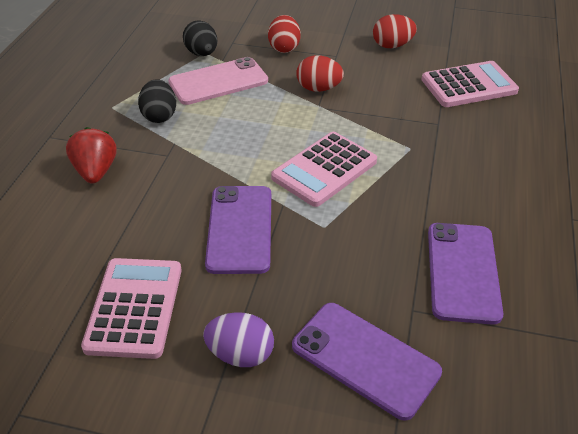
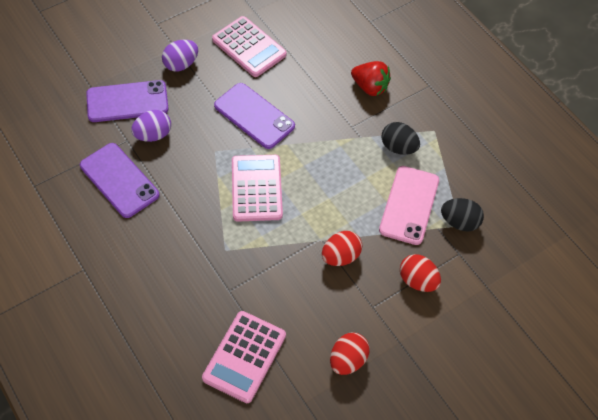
camera: 130 degrees right, 15 degrees up
none -> purple egg [131,110,171,142]

